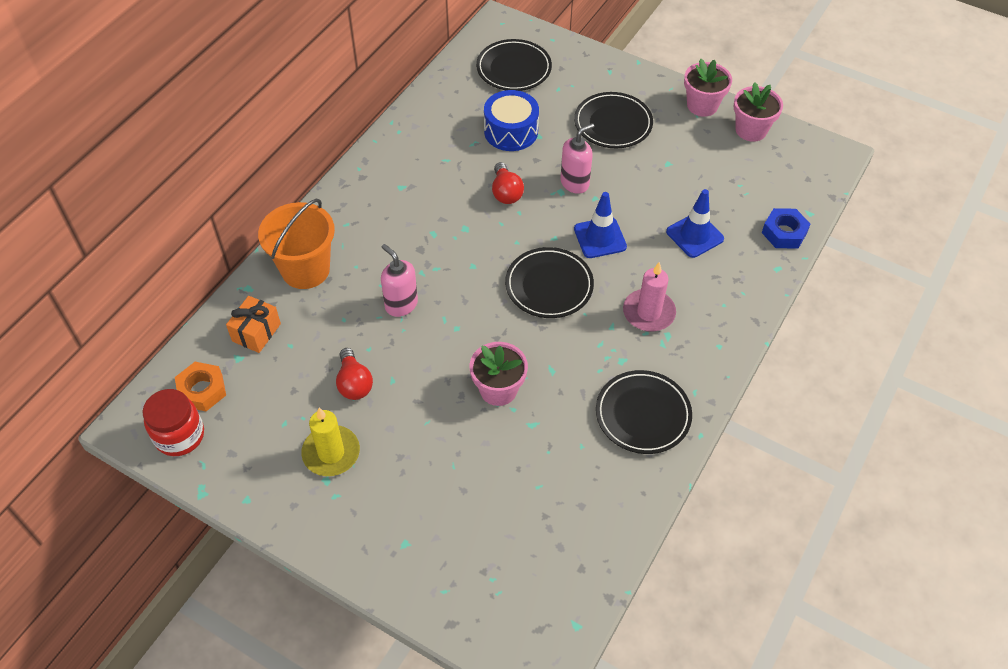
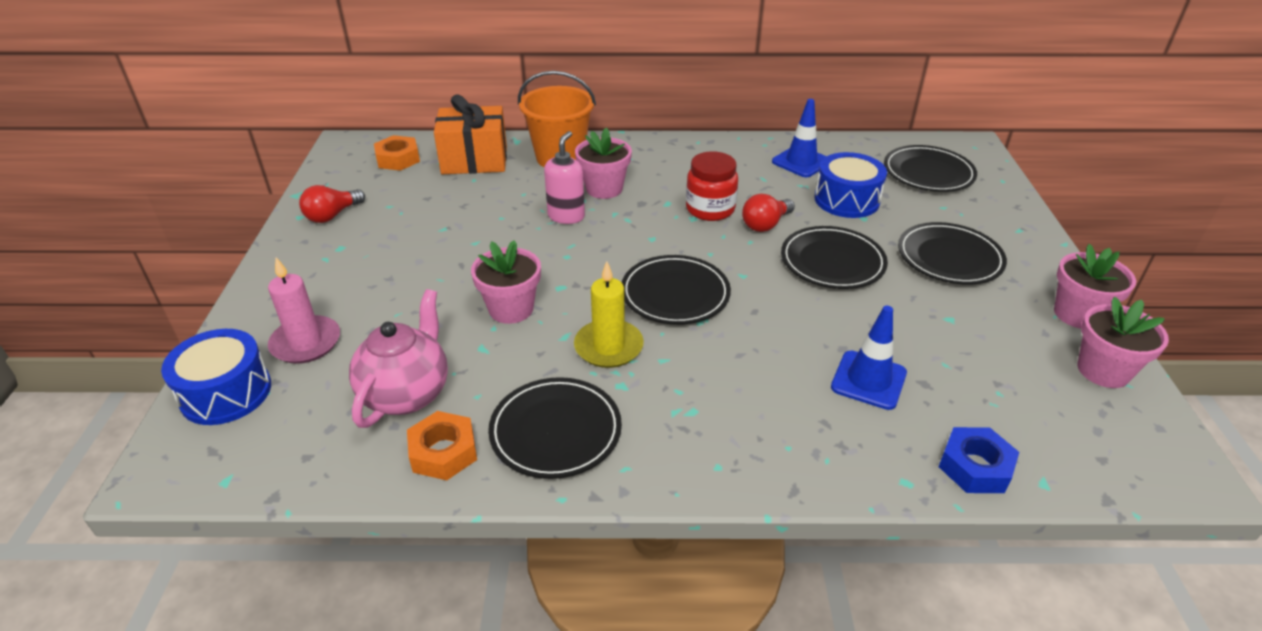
camera: 60 degrees right, 15 degrees down
red jar [143,389,204,456] -> red jar moved to [686,151,738,221]
orange gift [226,296,281,353] -> orange gift [434,94,507,174], size x1.64
yellow candle [301,408,360,476] -> yellow candle moved to [574,261,644,368]
red light bulb [336,348,373,400] -> red light bulb moved to [299,185,365,223]
pink soap dispenser [560,123,594,194] -> black plate [781,226,888,289]
blue traffic cone [574,192,627,258] -> blue traffic cone moved to [772,99,827,177]
pink candle [623,262,676,332] -> pink candle moved to [268,257,340,364]
none -> blue drum [161,329,271,425]
none -> pink teapot [349,289,448,428]
none -> orange nut [407,411,477,480]
none -> pink flower pot [575,127,632,199]

